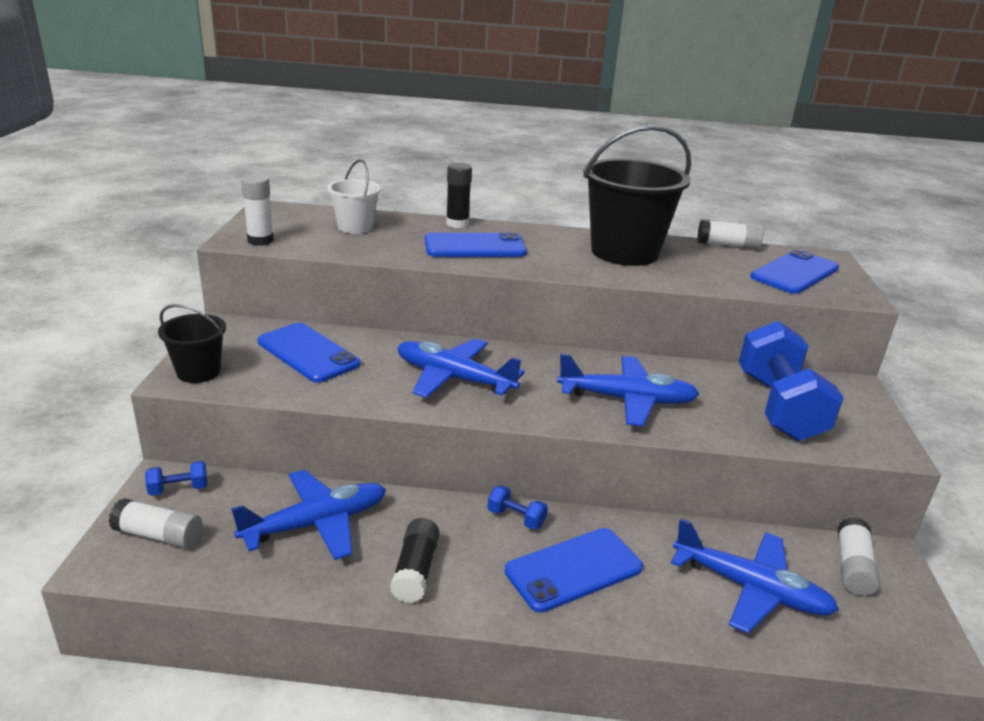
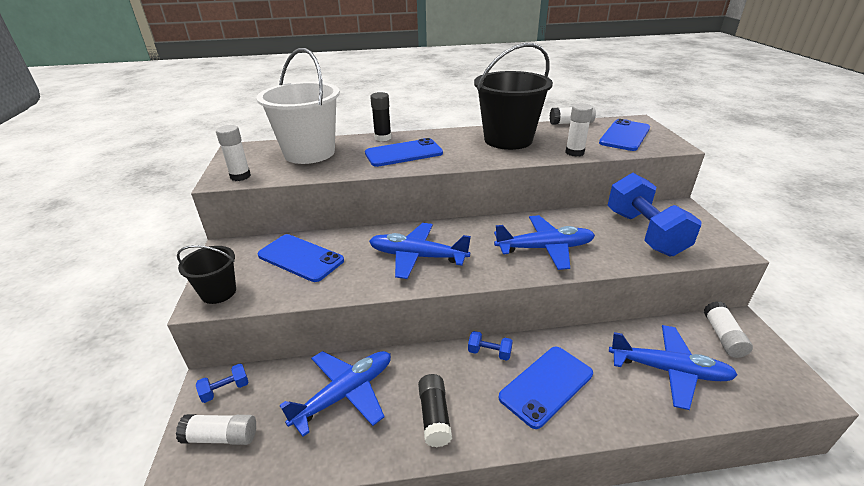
camera: 10 degrees left, 5 degrees up
white bucket [327,159,381,234] -> white bucket [256,48,340,164], size x1.91
none -> white glue stick [565,103,593,157]

